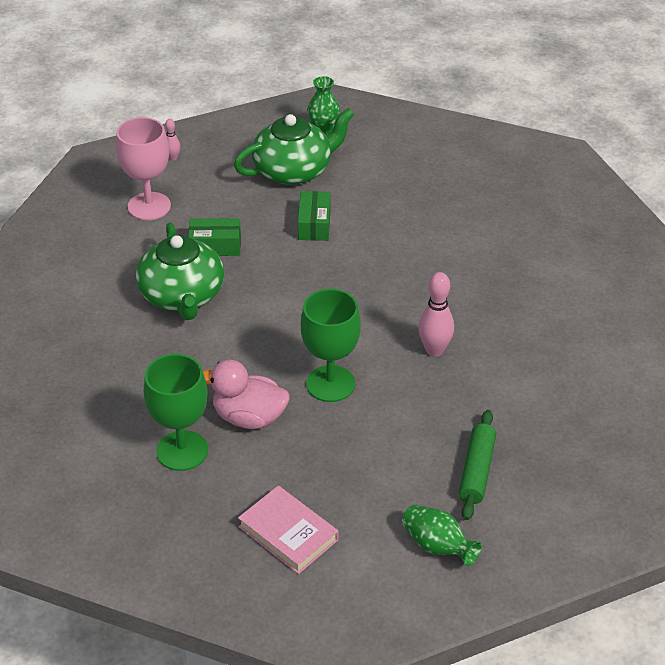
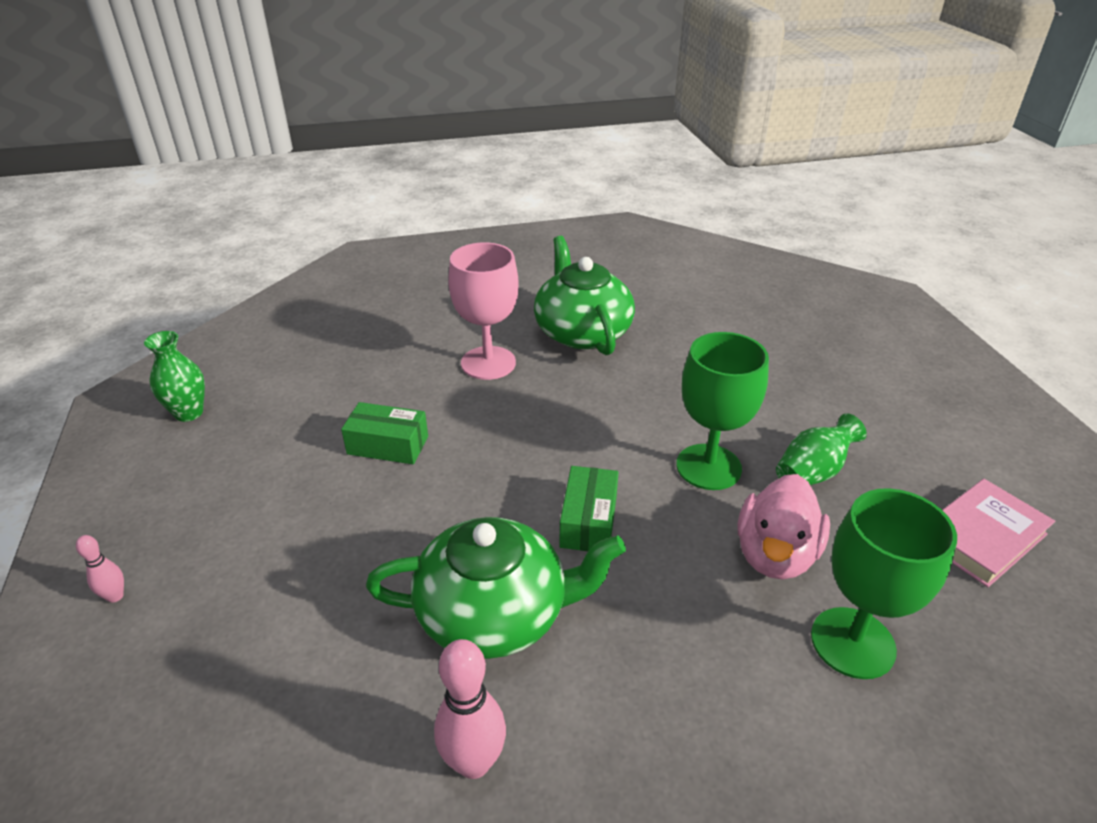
camera: 80 degrees left, 5 degrees down
pink goblet [116,117,171,220] -> pink goblet moved to [448,242,519,380]
green box [188,218,241,256] -> green box moved to [559,466,618,551]
green teapot [234,108,354,185] -> green teapot moved to [534,236,635,355]
green vase [402,505,482,566] -> green vase moved to [776,413,867,485]
pink bowling pin [418,272,454,357] -> pink bowling pin moved to [434,639,506,779]
green rolling pin [459,410,496,520] -> none

